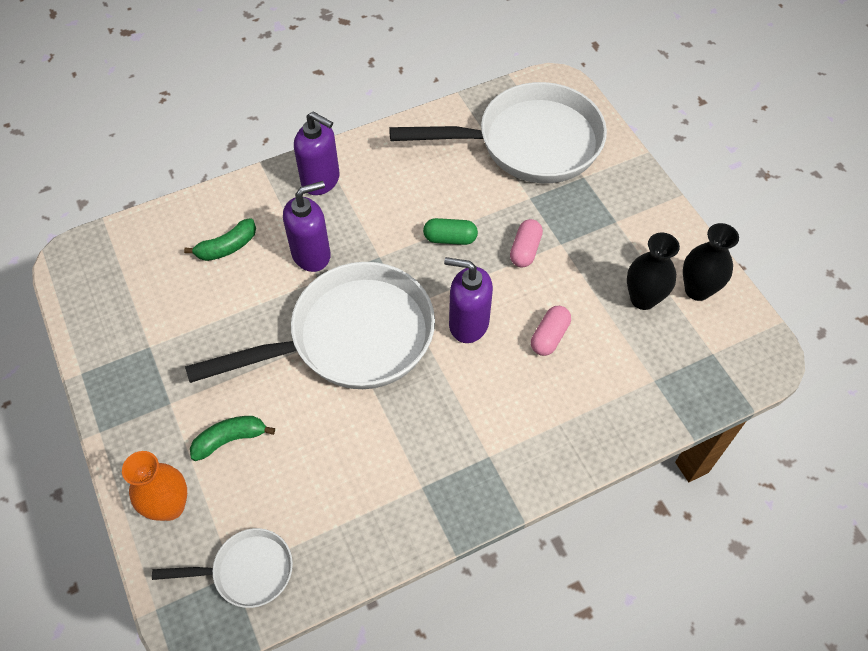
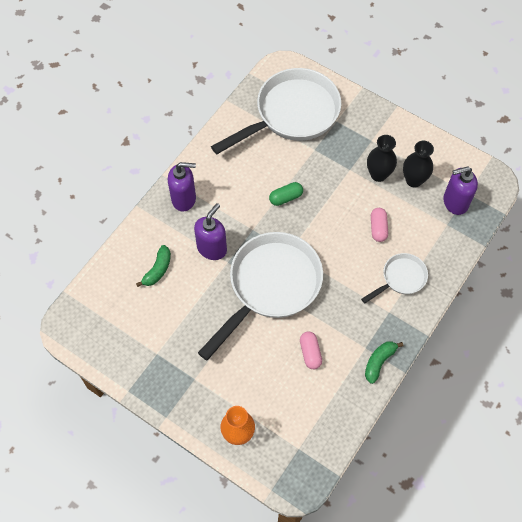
camera: 30 degrees left, 5 degrees up
white pan [152,528,293,608] -> white pan moved to [361,253,428,303]
green banana [190,416,275,461] -> green banana moved to [365,341,403,384]
purple soap dispenser [444,257,493,343] -> purple soap dispenser moved to [443,166,478,215]
pink capsule [510,219,543,267] -> pink capsule moved to [300,332,322,369]
black vase [683,223,739,301] -> black vase moved to [367,135,397,182]

